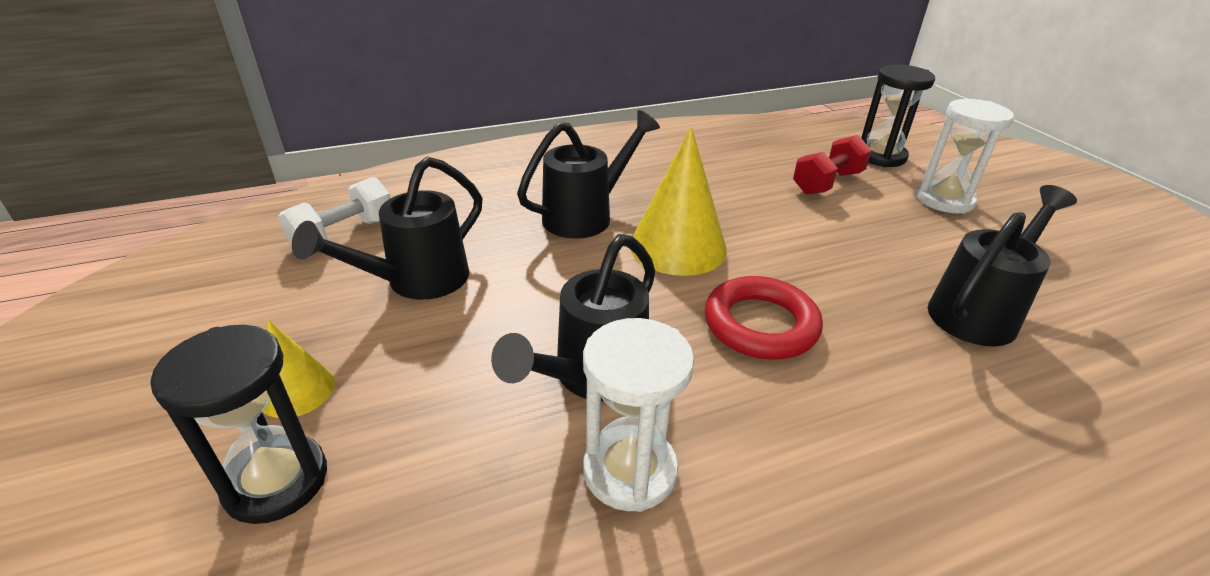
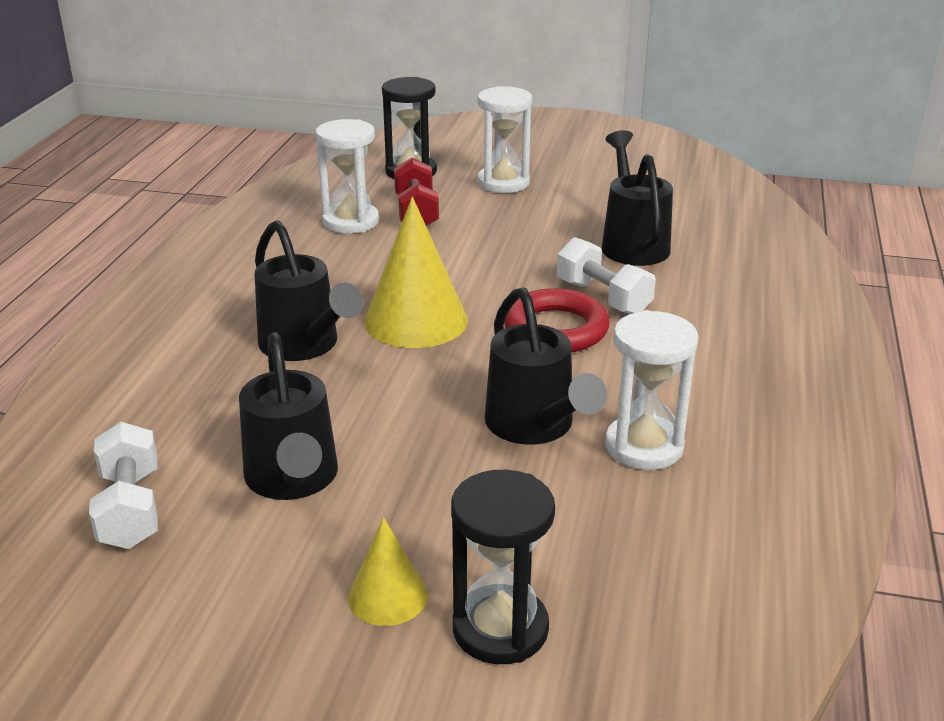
camera: 55 degrees left, 5 degrees down
black watering can [517,110,660,239] -> black watering can turned 150 degrees clockwise [254,220,363,361]
none -> white hourglass [315,119,379,234]
none -> white dumbbell [557,237,656,314]

